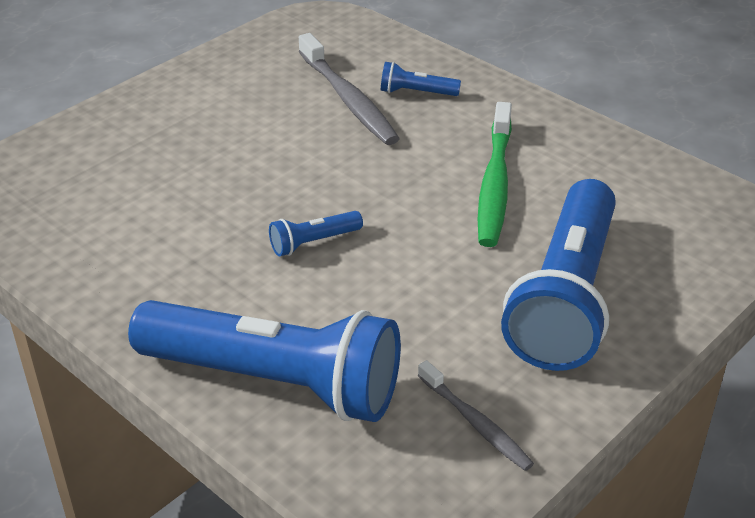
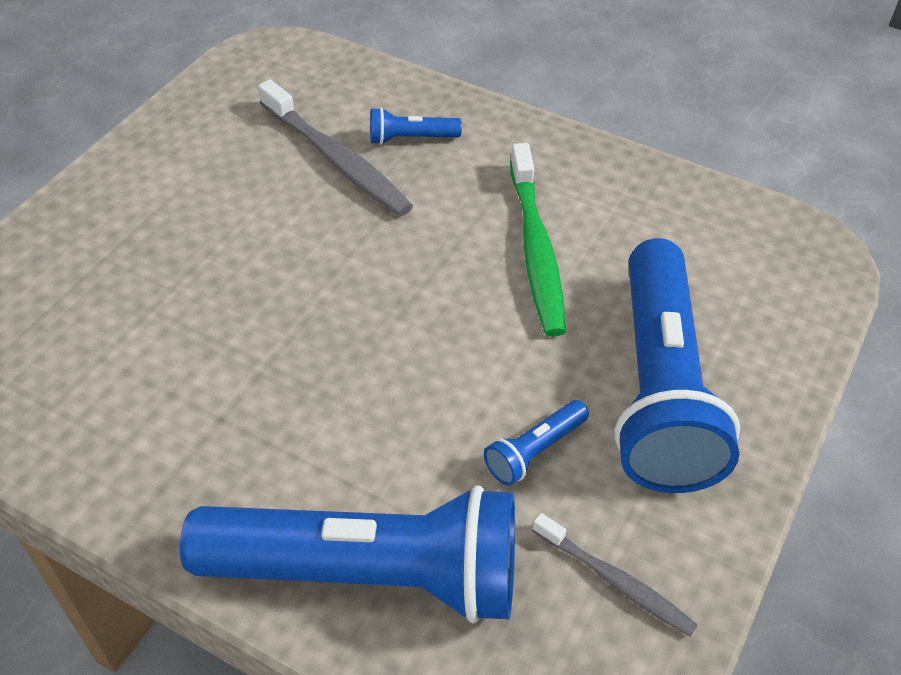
camera: 15 degrees left, 10 degrees up
blue flashlight [269,211,363,256] -> blue flashlight moved to [484,400,589,486]

